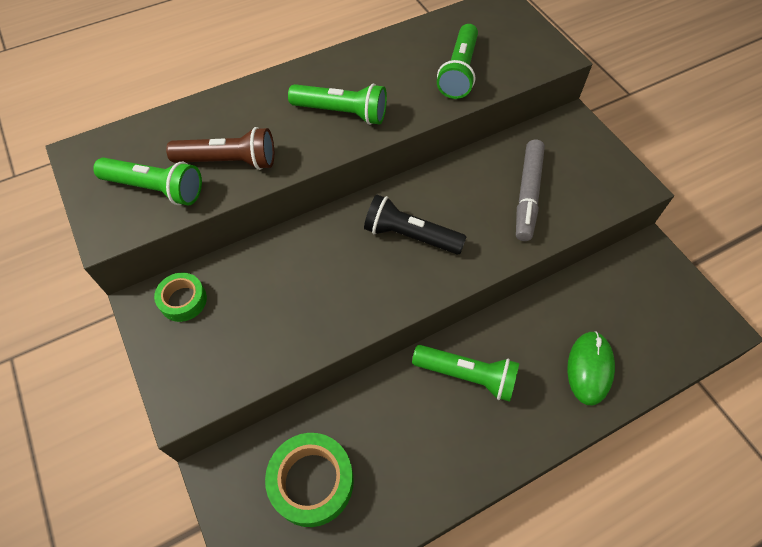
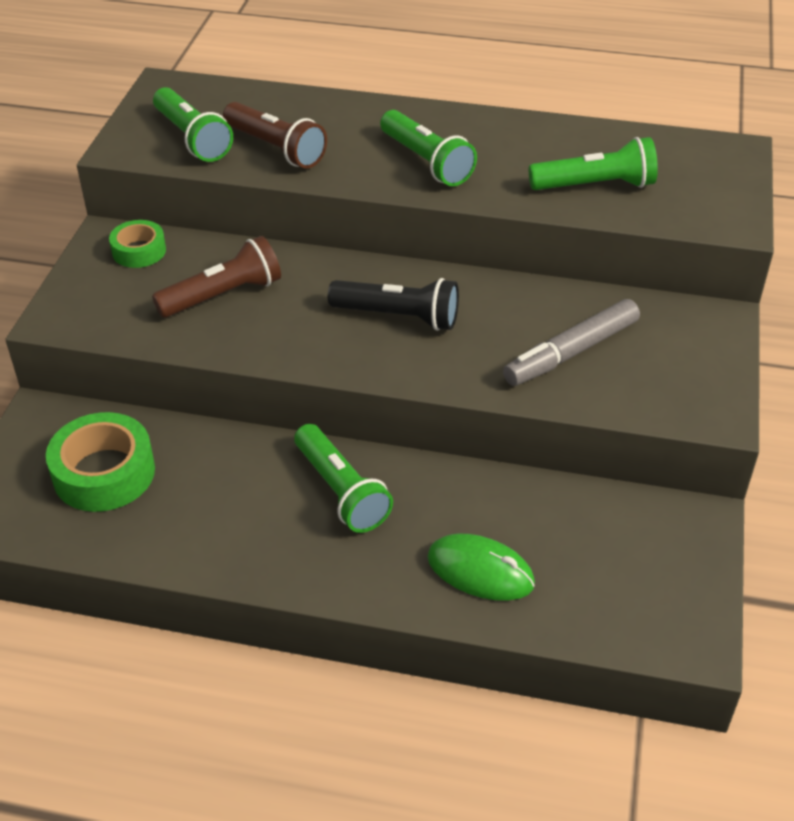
camera: 40 degrees right, 15 degrees down
black flashlight [364,194,467,254] -> black flashlight turned 135 degrees clockwise [328,278,459,331]
green flashlight [437,24,478,99] -> green flashlight turned 150 degrees counterclockwise [529,137,658,190]
green mouse [567,331,615,405] -> green mouse turned 60 degrees clockwise [427,534,535,601]
none -> brown flashlight [152,236,281,318]

